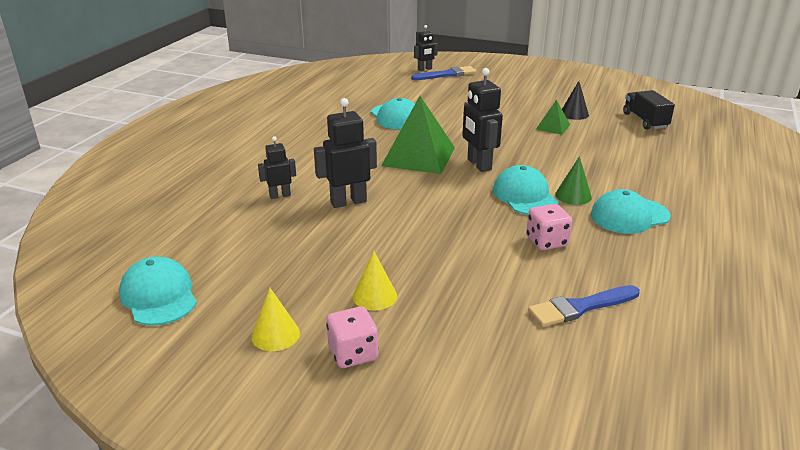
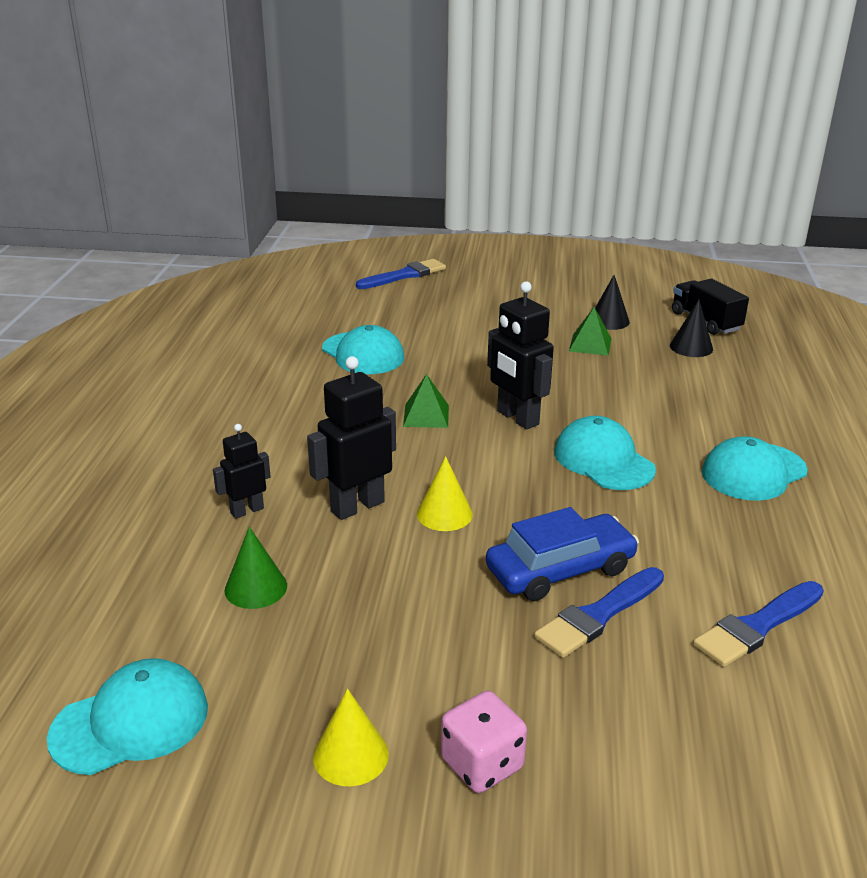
camera: 15 degrees left, 0 degrees up
turquoise cap [119,256,197,326] -> turquoise cap turned 105 degrees clockwise [47,658,208,775]
yellow cone [353,251,397,311] -> yellow cone moved to [417,456,473,531]
green pyramid [381,96,455,174] -> green pyramid [403,374,449,428], size x0.49
black robot [414,25,438,71] -> none
pink dice [526,204,572,250] -> none
green cone [555,156,592,205] -> green cone moved to [225,527,287,609]
none -> blue car [486,507,639,601]
none -> blue brush [534,567,664,658]
none -> black cone [670,300,713,357]

